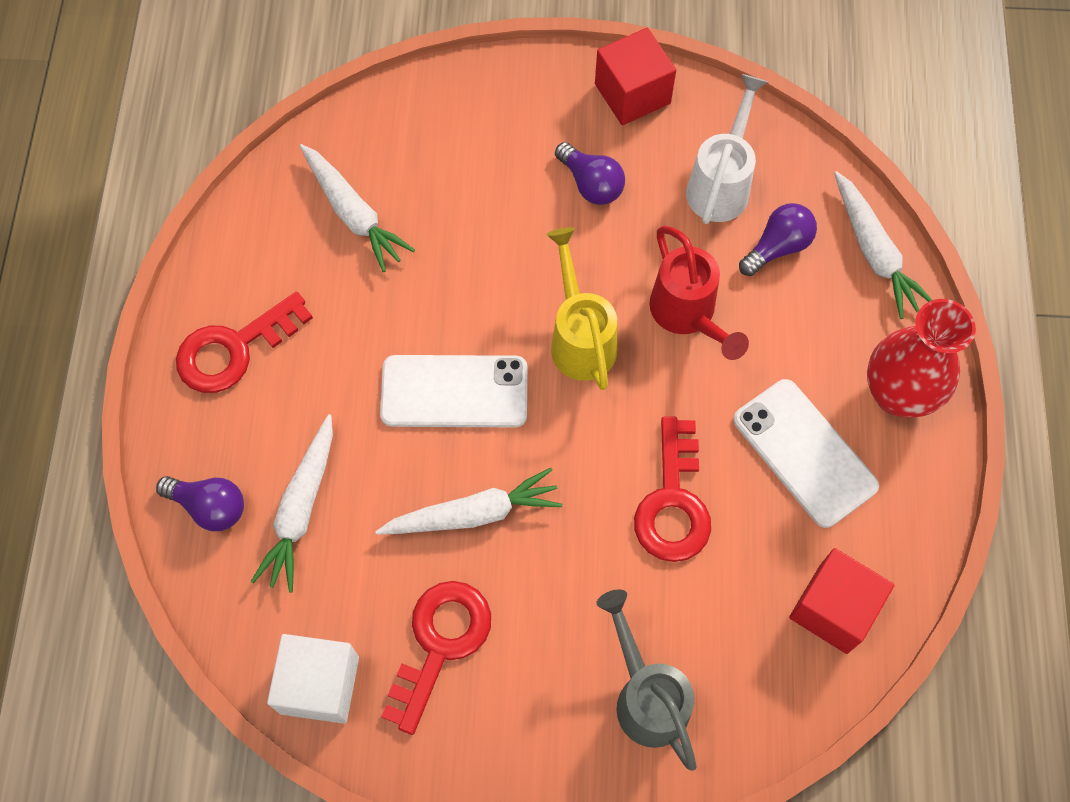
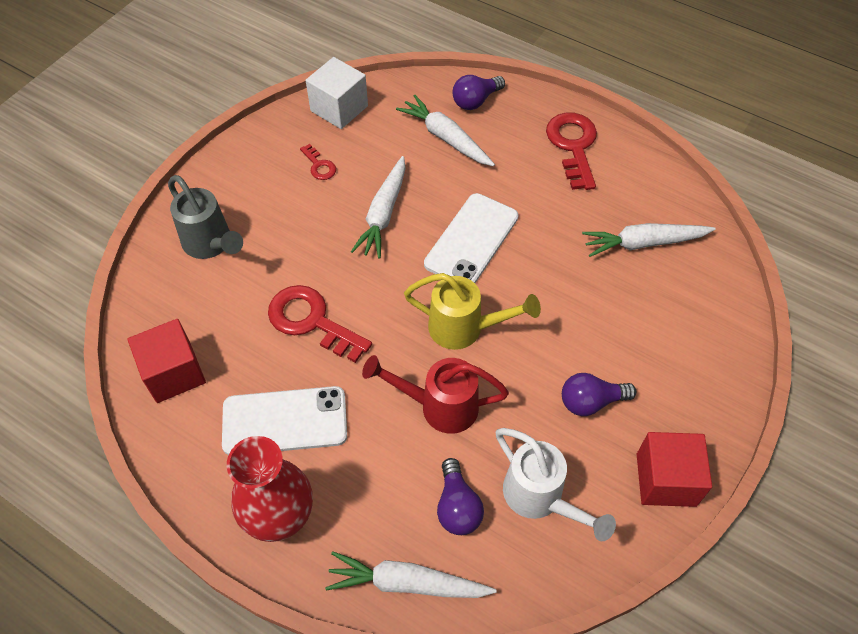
camera: 120 degrees right, 10 degrees down
red key [381,581,491,735] -> red key [300,144,336,180], size x0.50
grey watering can [596,589,697,771] -> grey watering can turned 45 degrees clockwise [168,175,243,259]

